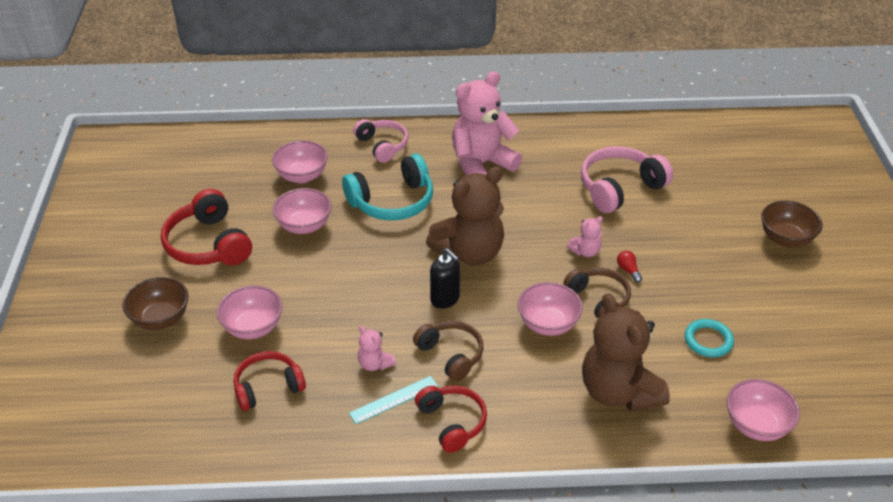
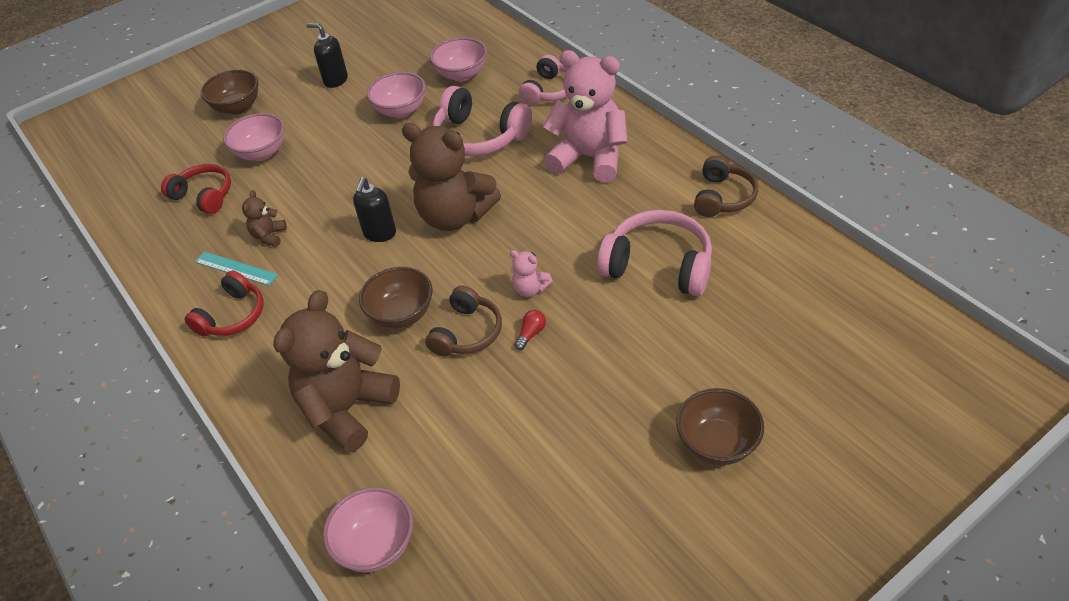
camera: 60 degrees right, 5 degrees up
red headphones [161,189,252,265] -> black soap dispenser [307,23,348,88]
turquoise headphones [342,154,433,221] -> pink headphones [433,86,532,156]
pink teddy bear [358,326,396,371] -> brown teddy bear [242,190,287,247]
brown headphones [413,321,484,381] -> brown headphones moved to [694,156,758,217]
pink bowl [518,282,583,336] -> brown bowl [359,267,433,329]
turquoise ring [685,319,734,357] -> none

